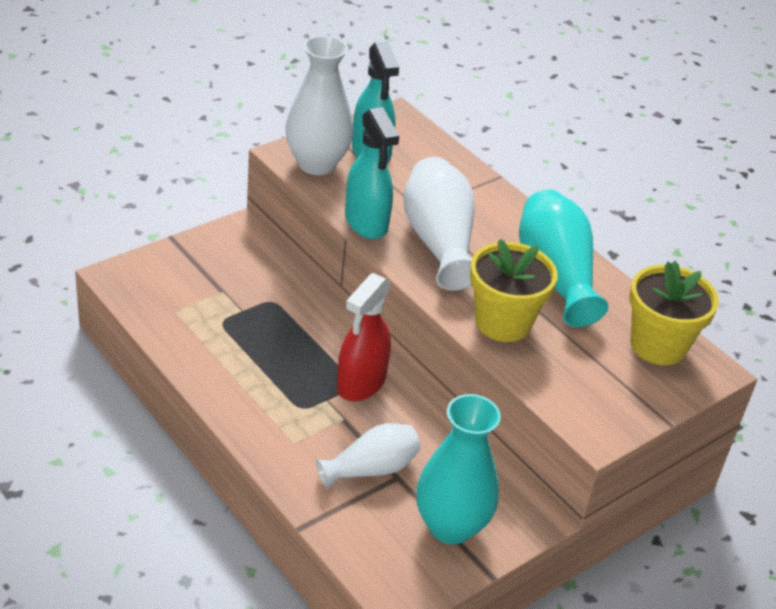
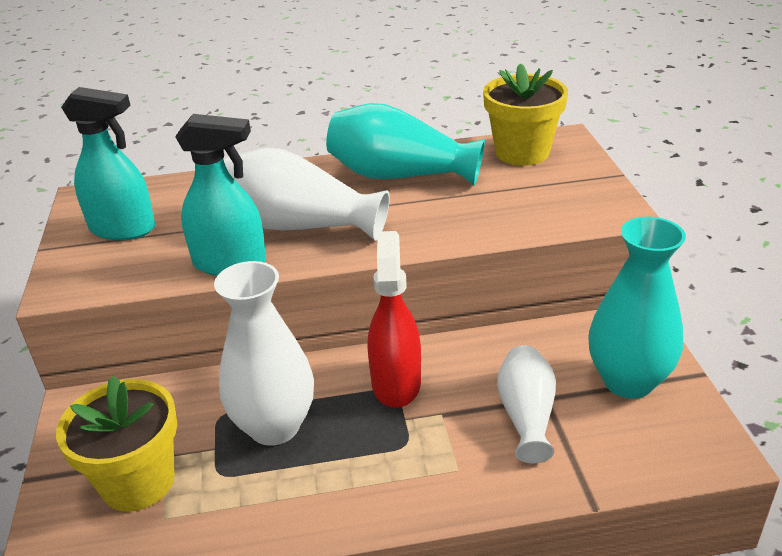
camera: 55 degrees left, 5 degrees down
white vase [286,35,353,175] -> white vase moved to [214,261,314,446]
red spray bottle [337,273,391,401] -> red spray bottle turned 150 degrees counterclockwise [368,231,421,408]
yellow flower pot [470,239,558,342] -> yellow flower pot moved to [56,376,177,512]

